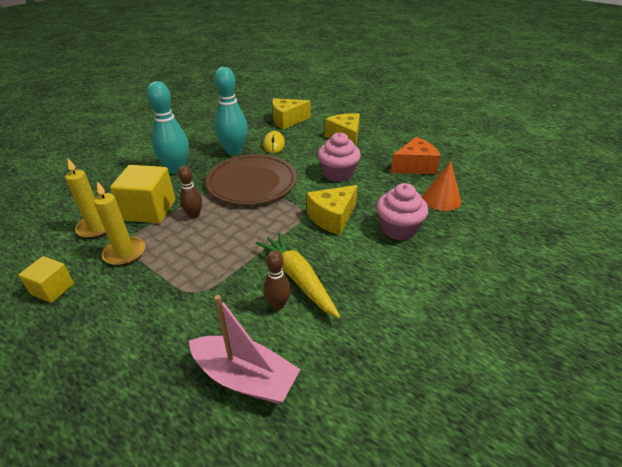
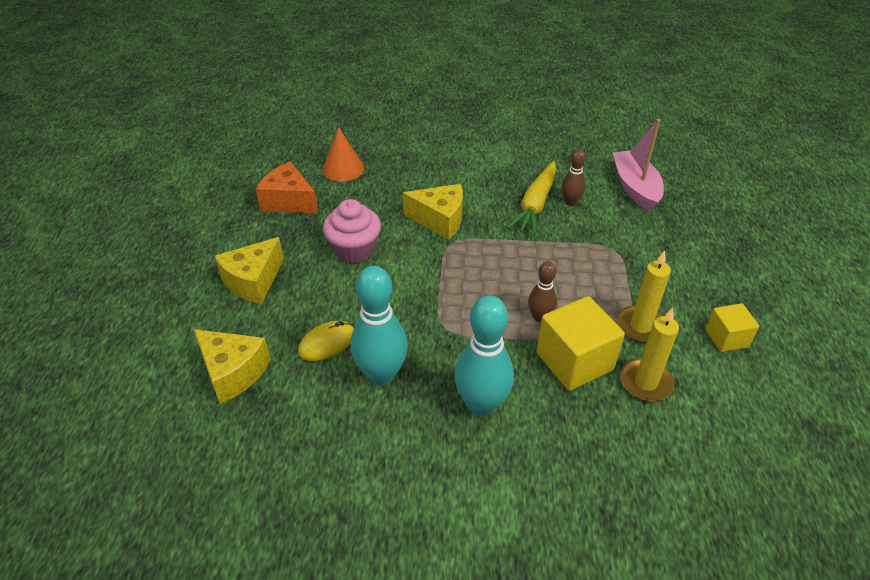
camera: 125 degrees left, 5 degrees up
brown plate [205,154,297,205] -> none
pink cupcake [377,183,428,240] -> none

